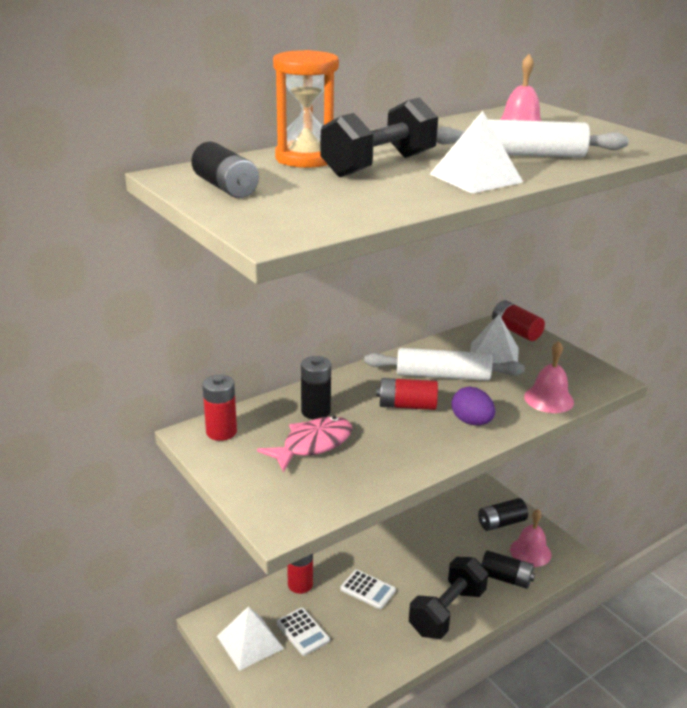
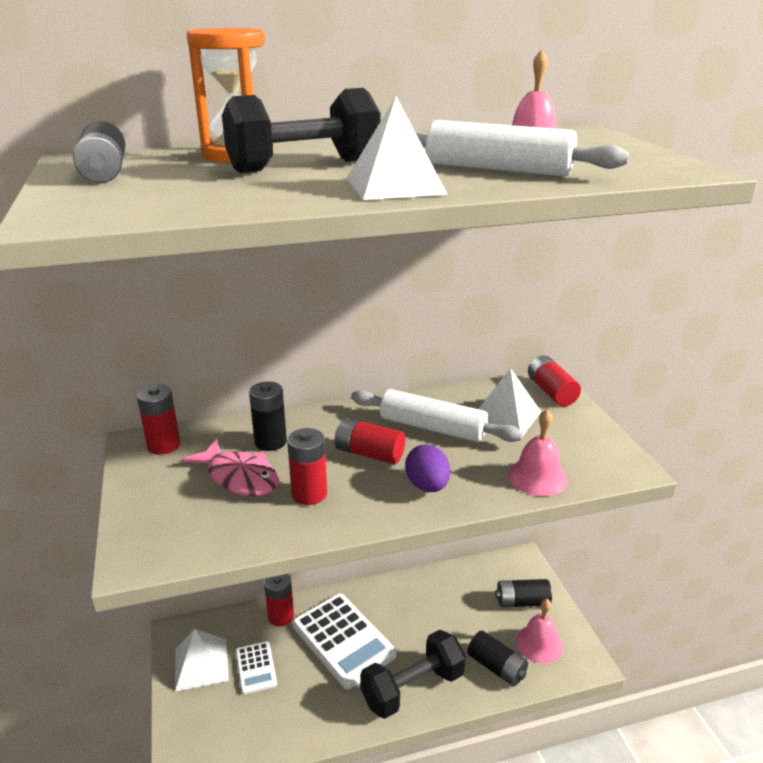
camera: 20 degrees right, 0 degrees up
pink fish [257,416,352,473] -> pink fish turned 60 degrees clockwise [181,439,279,496]
white calculator [340,570,396,609] -> white calculator [292,594,397,689], size x1.90
none -> red battery [287,428,327,505]

